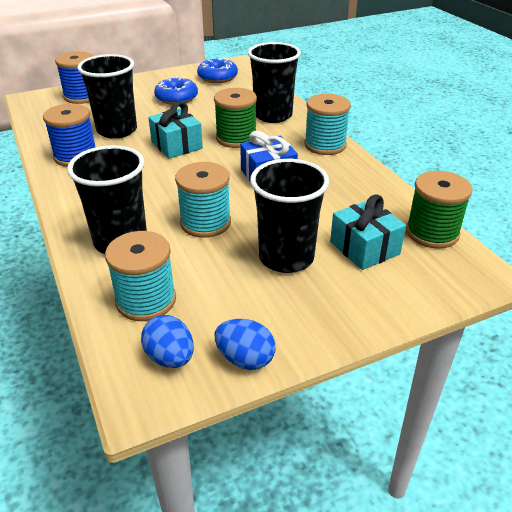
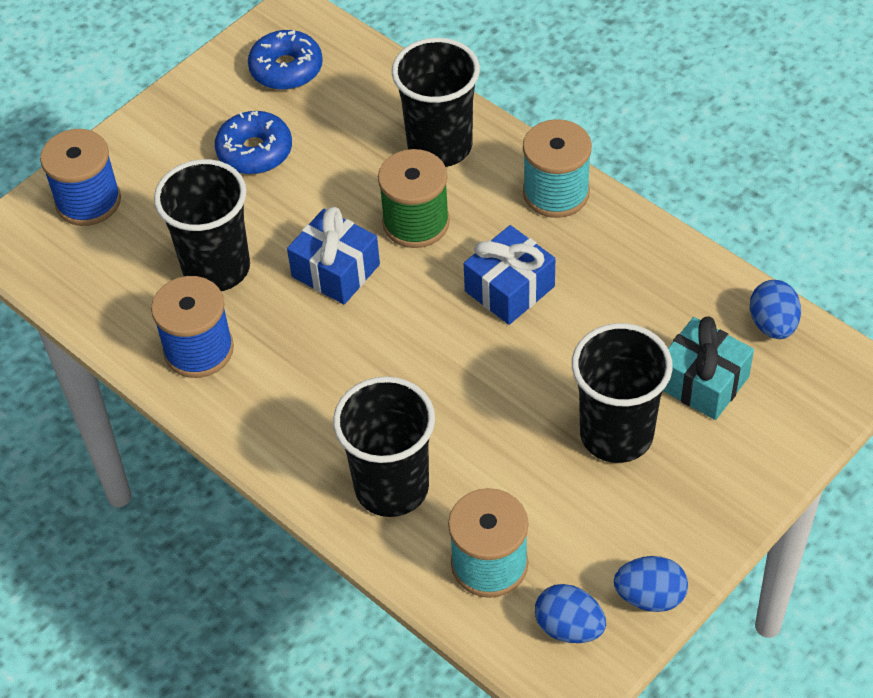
camera: 20 degrees left, 15 degrees up
turquoise gift [148,102,203,159] -> blue gift [287,207,380,304]
turquoise spool [175,162,231,238] -> none
green spool [406,171,473,249] -> blue egg [750,280,801,339]

